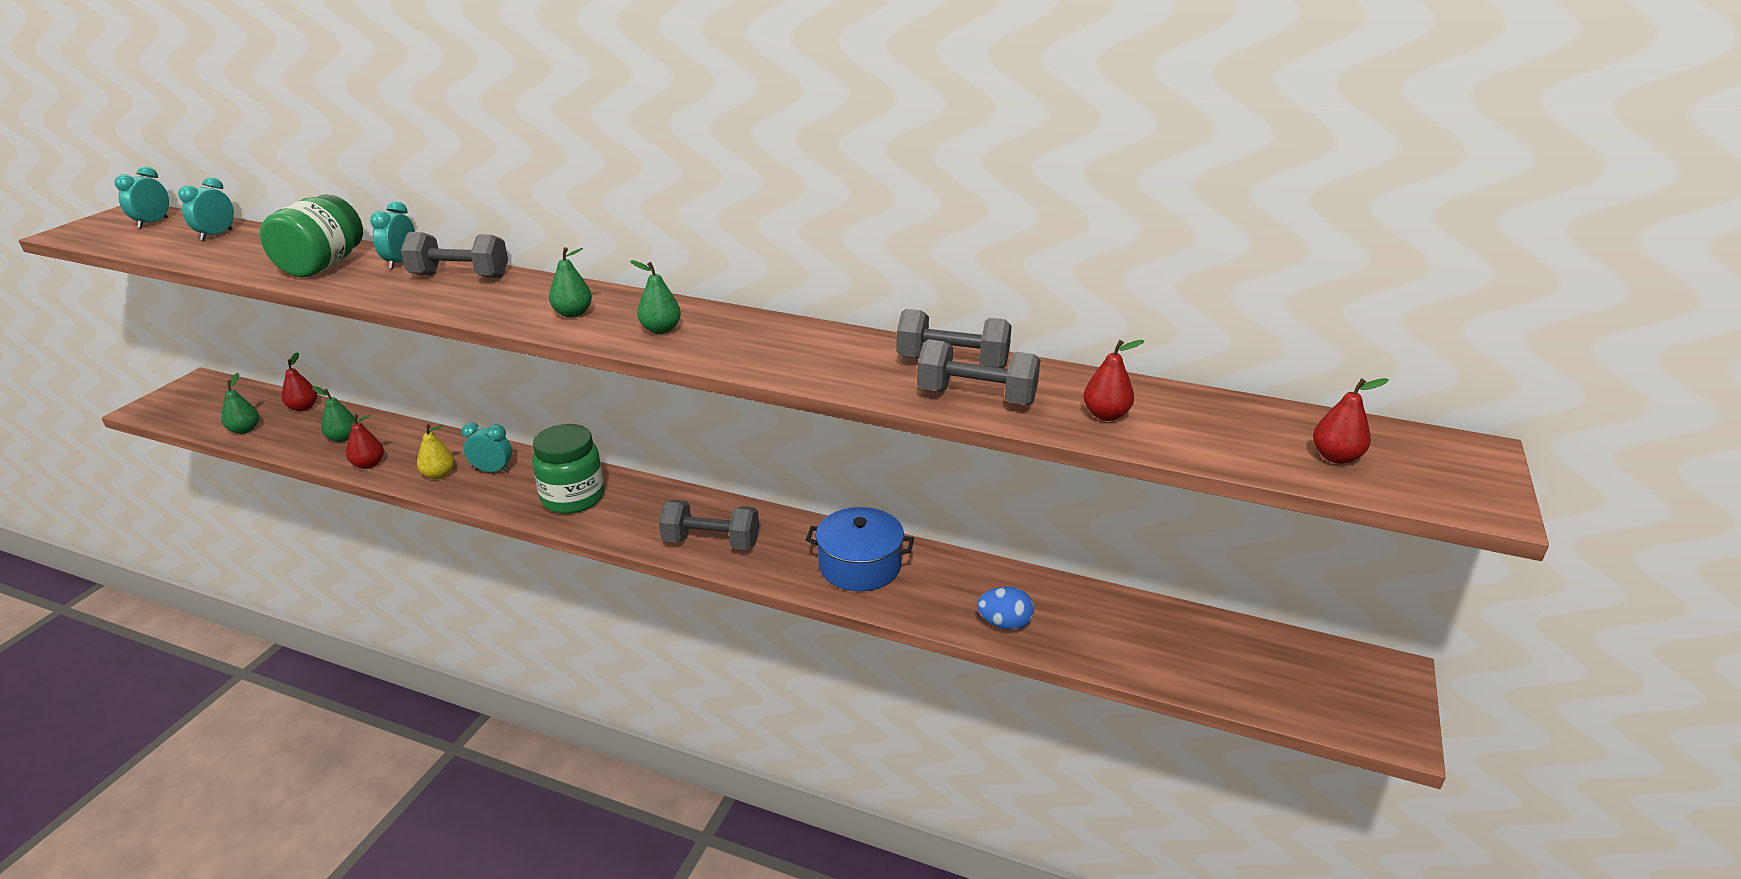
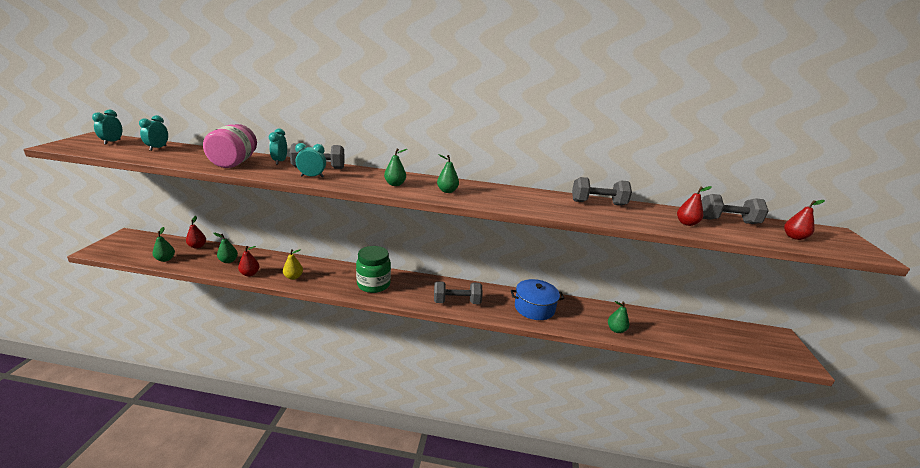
camera: 15 degrees left, 5 degrees down
green jar [260,194,363,277] -> pink jar [203,124,257,168]
turquoise clock [462,422,512,473] -> turquoise clock moved to [295,143,326,177]
grey dumbbell [917,339,1040,405] -> grey dumbbell moved to [702,194,769,224]
blue egg [977,587,1034,630] -> green pear [608,301,629,333]

